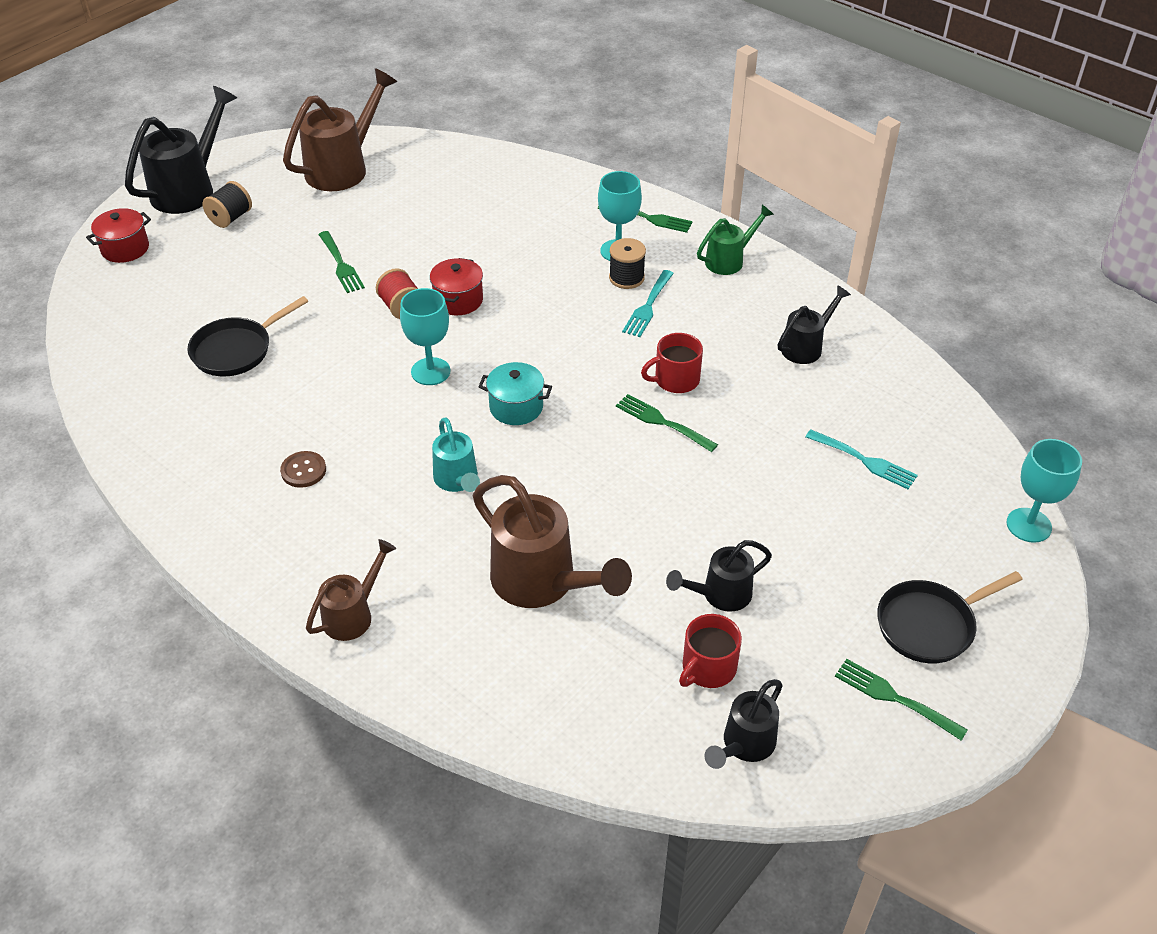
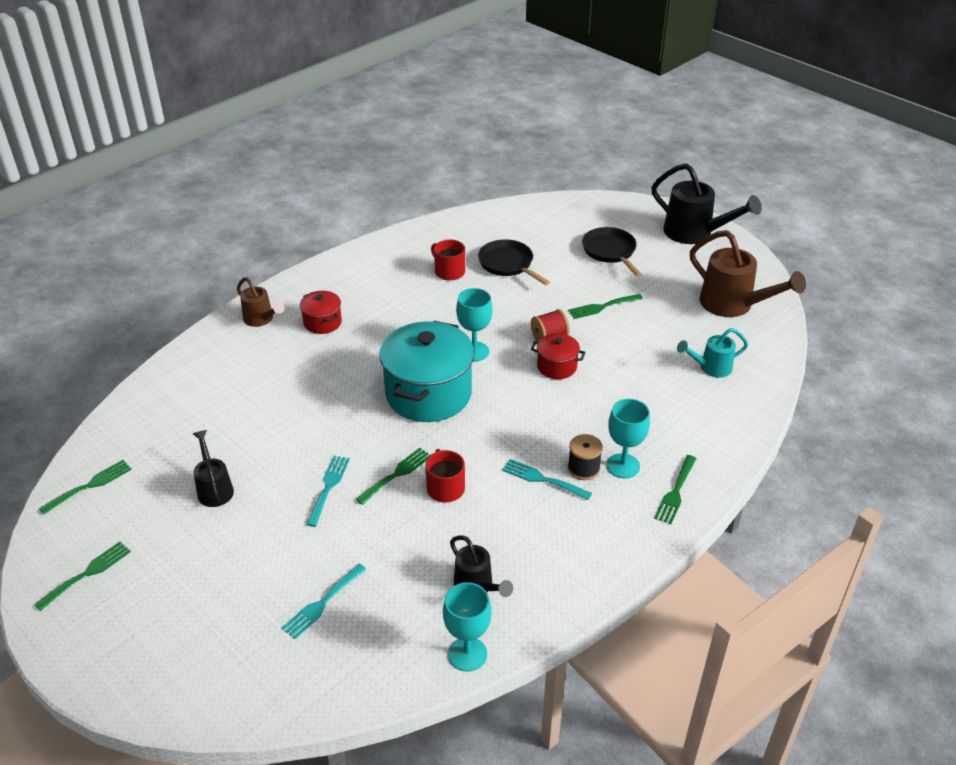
camera: 95 degrees right, 5 degrees down
red pot [86,208,151,263] -> red pot moved to [300,291,342,334]
black spool [203,181,252,228] -> none
brown button [280,451,326,488] -> none
turquoise watering can [432,417,480,492] -> turquoise watering can moved to [677,328,748,378]
brown watering can [473,475,632,608] -> none
turquoise pot [478,362,552,425] -> turquoise pot [379,321,474,422], size x2.10
red mug [679,614,742,688] -> red mug moved to [431,240,465,280]
green watering can [697,205,774,275] -> none
black watering can [705,679,783,769] -> green fork [39,460,132,515]
black pan [877,571,1023,663] -> black pan moved to [582,227,642,277]
turquoise goblet [1006,439,1082,543] -> turquoise goblet moved to [443,582,492,672]
none -> turquoise fork [306,456,350,527]

